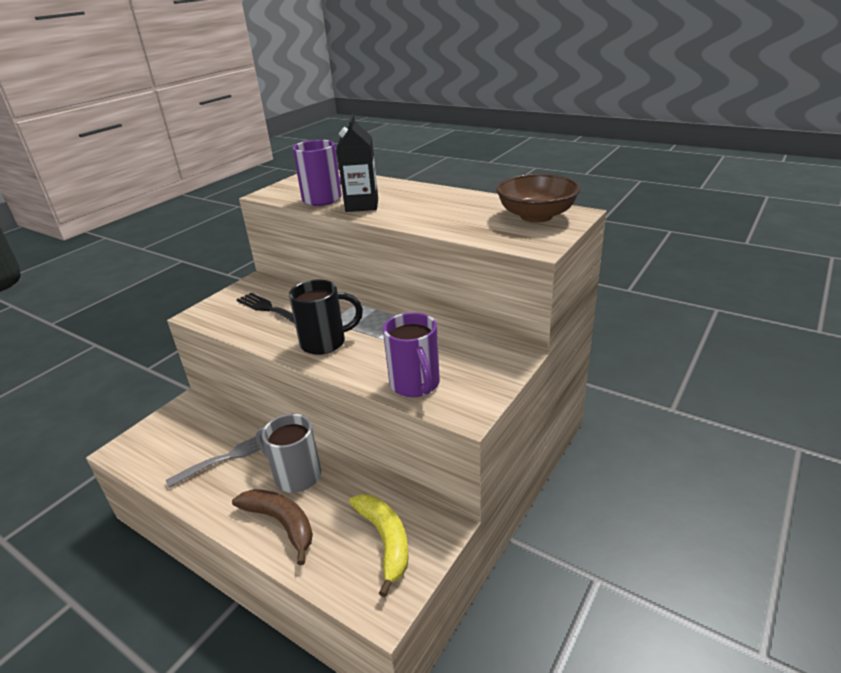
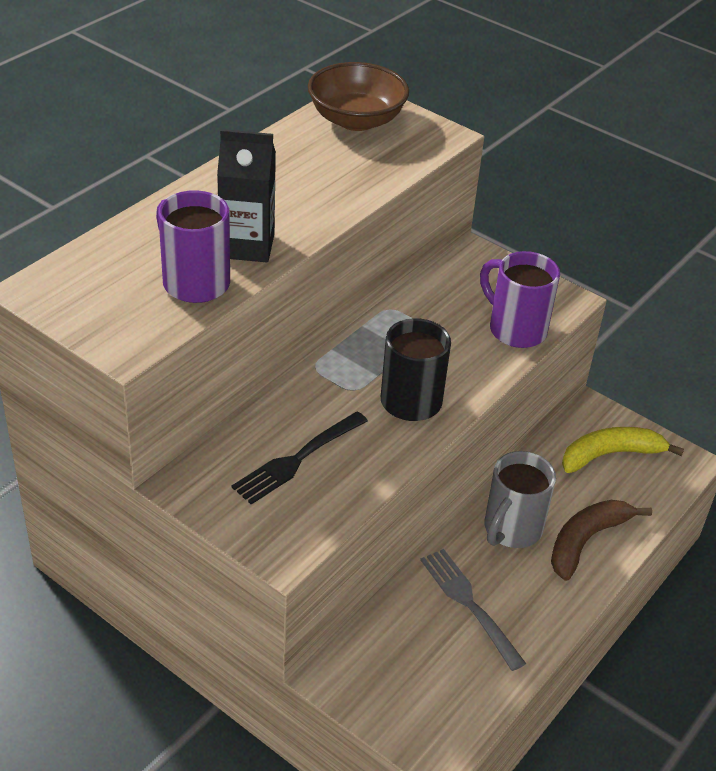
camera: 90 degrees left, 10 degrees up
purple mug [383,312,440,397] -> purple mug turned 120 degrees counterclockwise [480,251,560,348]

